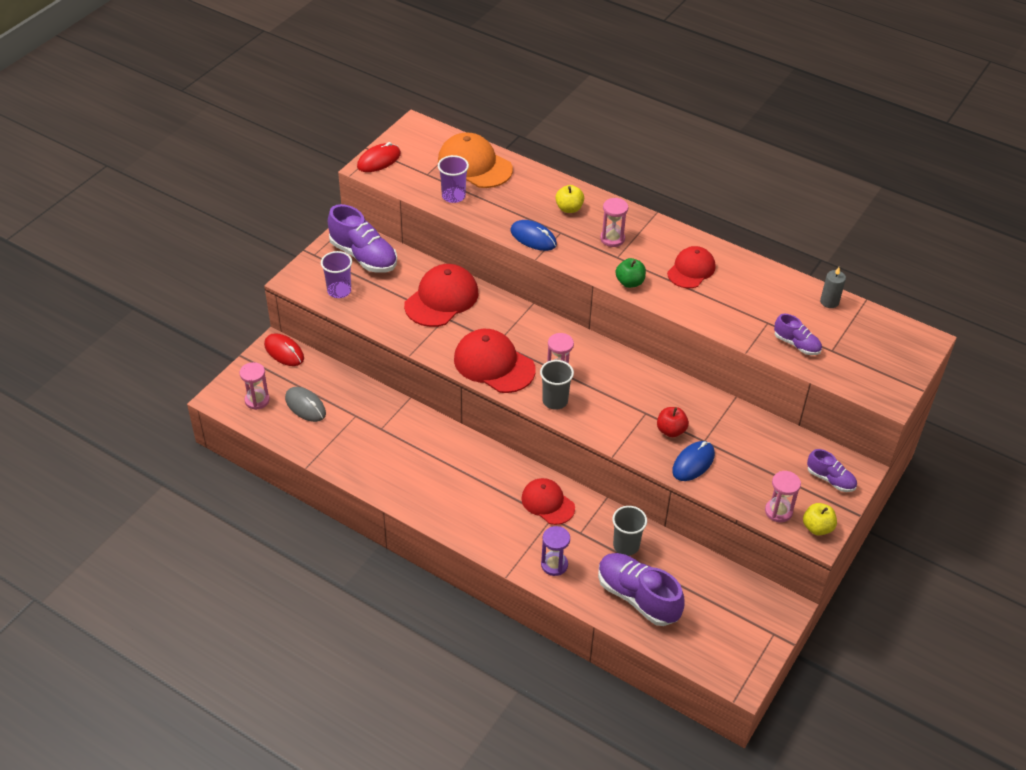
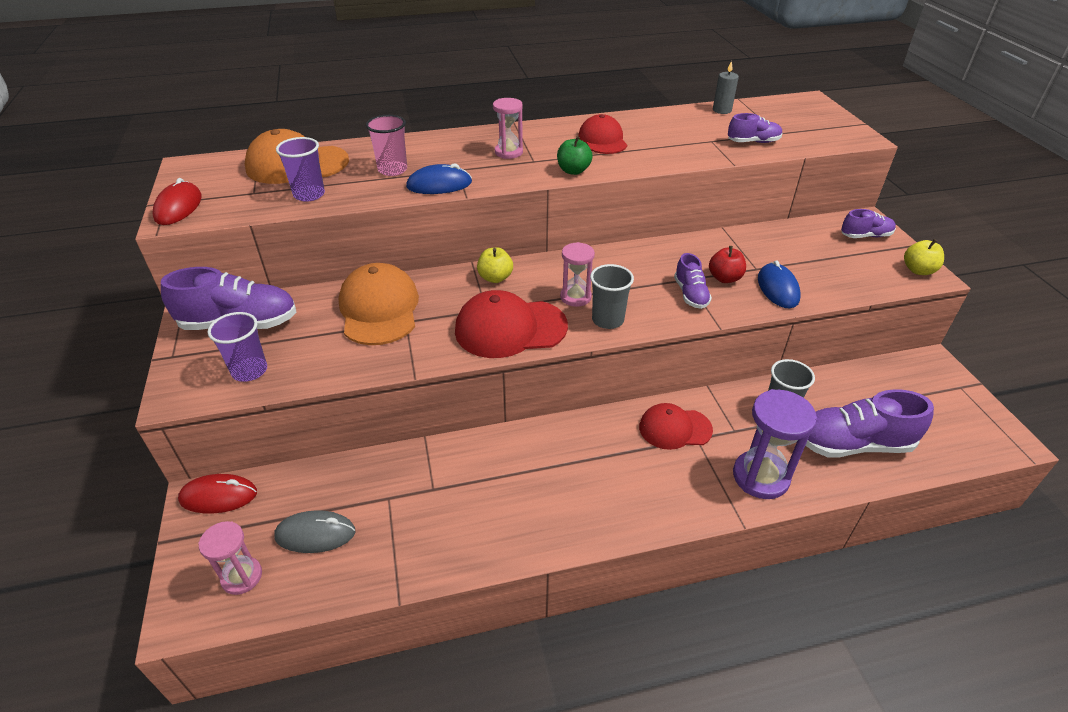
camera: 45 degrees left, 5 degrees down
red cap [404,264,478,327] -> orange cap [338,263,419,345]
purple hourglass [541,526,570,576] -> purple hourglass [733,389,817,499], size x1.60
yellow apple [555,185,584,213] -> yellow apple moved to [477,247,513,283]
pink hourglass [765,471,801,522] -> none
none -> pink cup [366,115,407,176]
none -> purple shoe [674,253,712,309]

